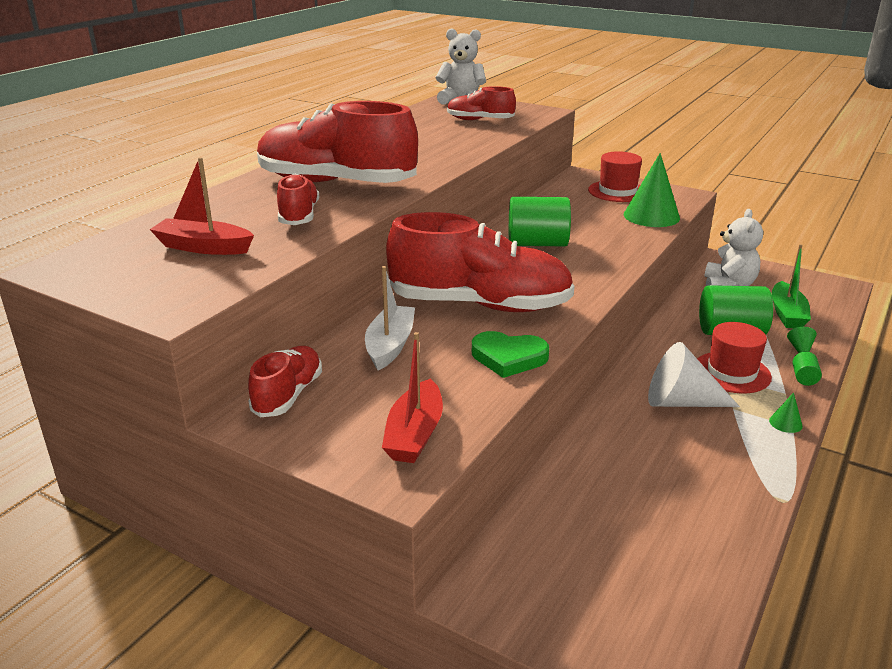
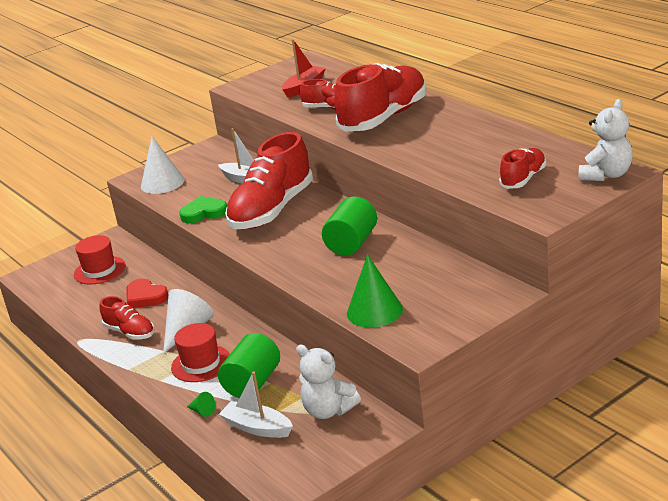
camera: 115 degrees right, 0 degrees up
red shoe [248,346,322,417] -> red shoe moved to [99,296,155,340]
red boat [382,332,443,463] -> white cone [141,136,185,194]
green heart [472,331,549,378] -> green heart turned 45 degrees clockwise [179,196,227,223]
red hat [588,151,642,202] -> red hat moved to [74,235,126,285]
green cone [769,392,803,433] -> none
green boat [772,244,811,328] -> white boat [219,372,293,438]
green cylinder [792,352,822,386] -> none
none -> red heart [127,279,168,308]

